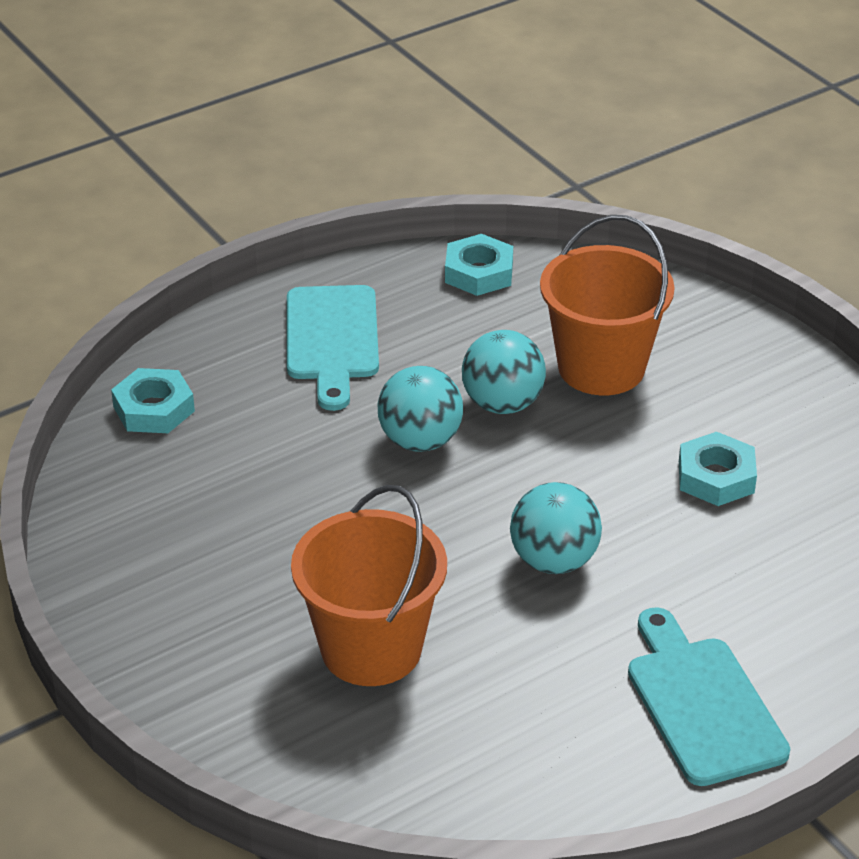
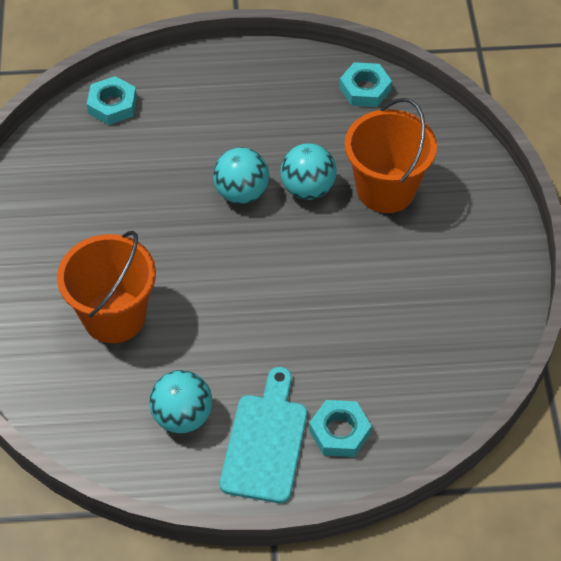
camera: 30 degrees right, 15 degrees up
turquoise cutting board [287,285,379,411] -> none
turquoise ball [510,482,602,574] -> turquoise ball moved to [149,370,212,433]
turquoise nut [679,432,757,506] -> turquoise nut moved to [309,400,371,457]

